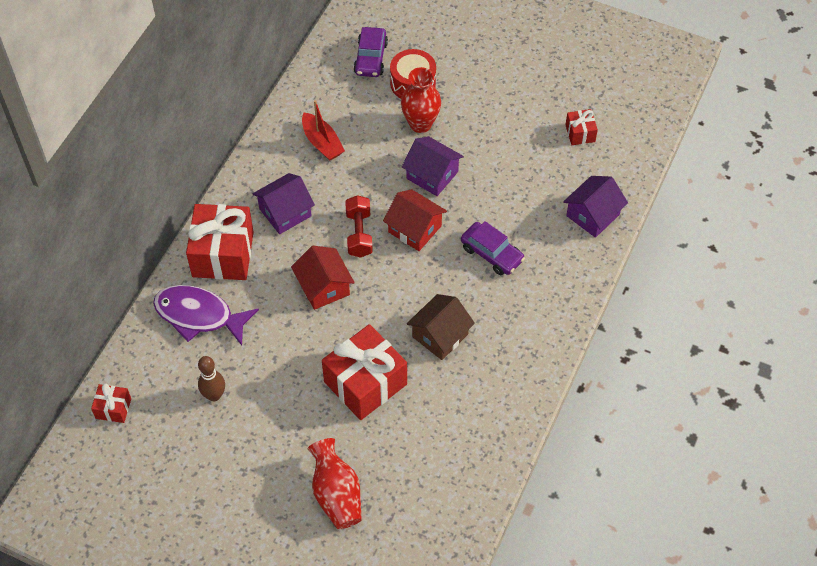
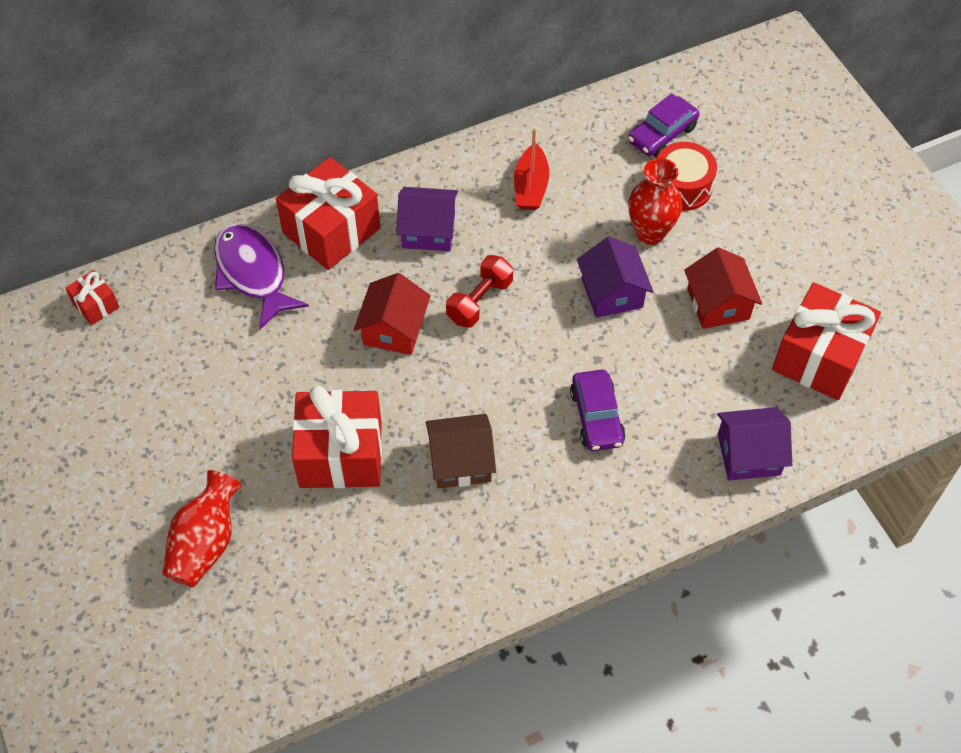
camera: 40 degrees right, 0 degrees up
brown bowling pin [198,356,225,401] -> none
red house [383,189,447,251] -> red house moved to [684,247,762,329]
red gift [565,109,598,145] -> red gift [772,282,881,400], size x2.10

